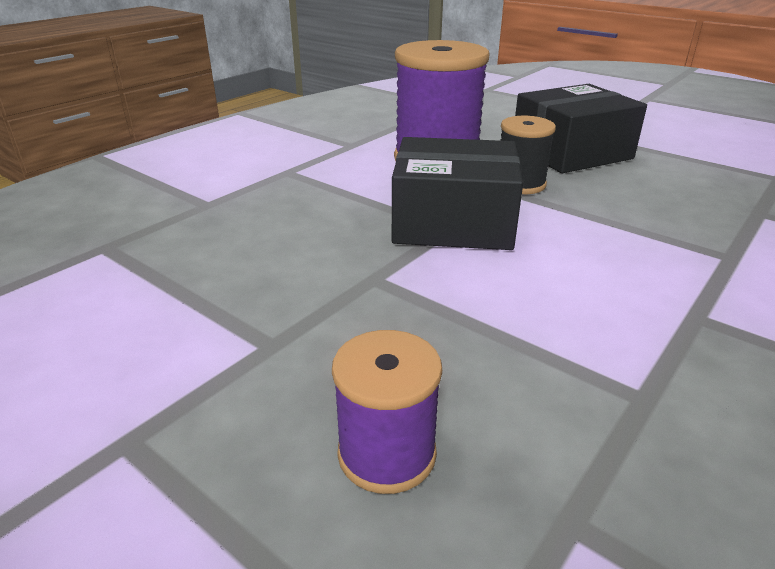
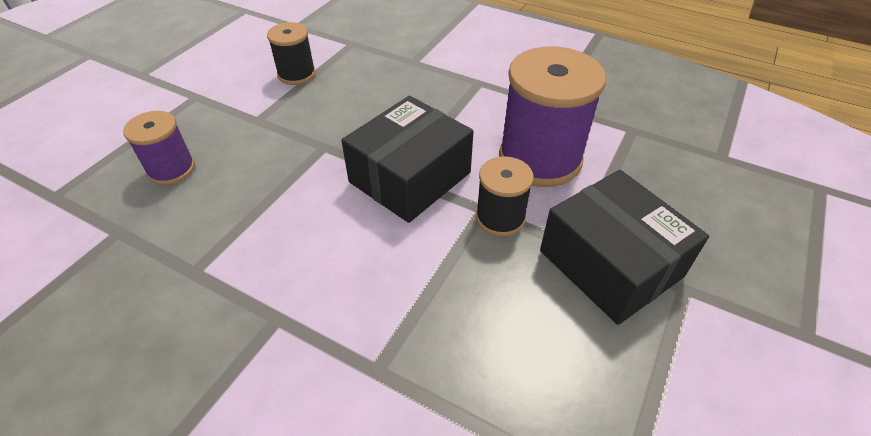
camera: 80 degrees right, 15 degrees up
black box [392,137,523,250] -> black box turned 45 degrees clockwise [341,96,474,223]
none -> black spool [267,22,316,85]

